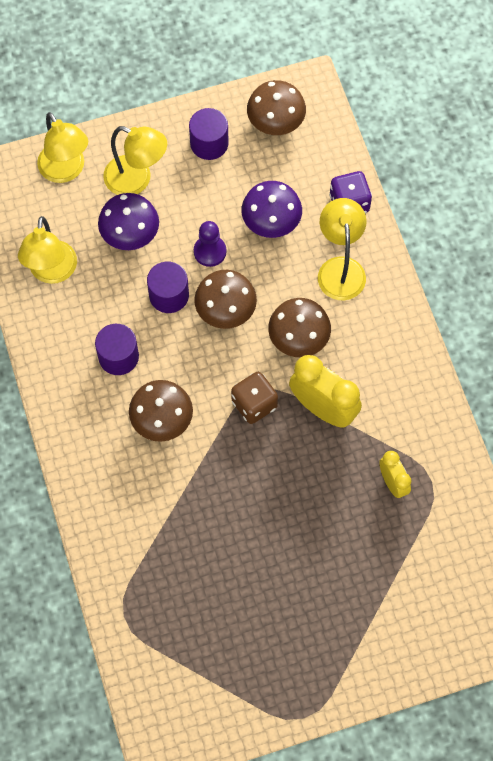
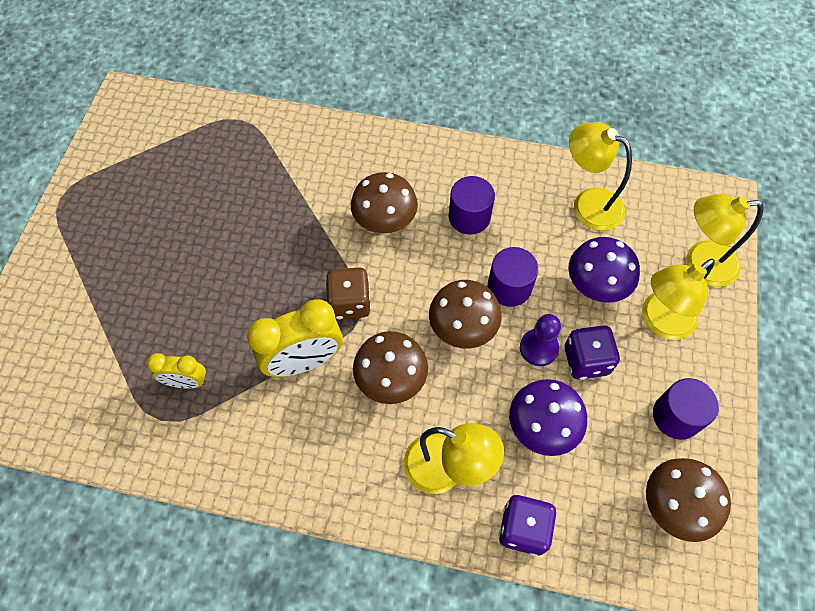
camera: 120 degrees right, 5 degrees down
none -> purple dice [565,325,620,380]

